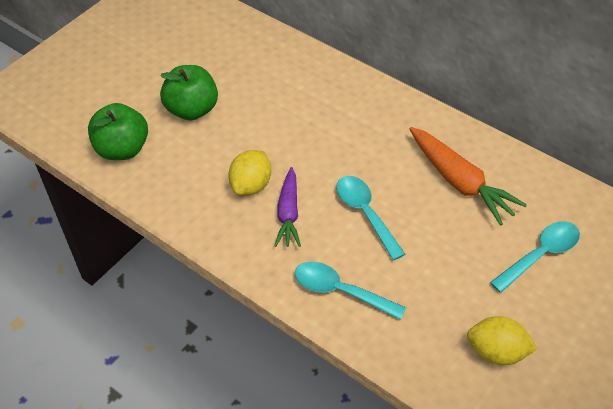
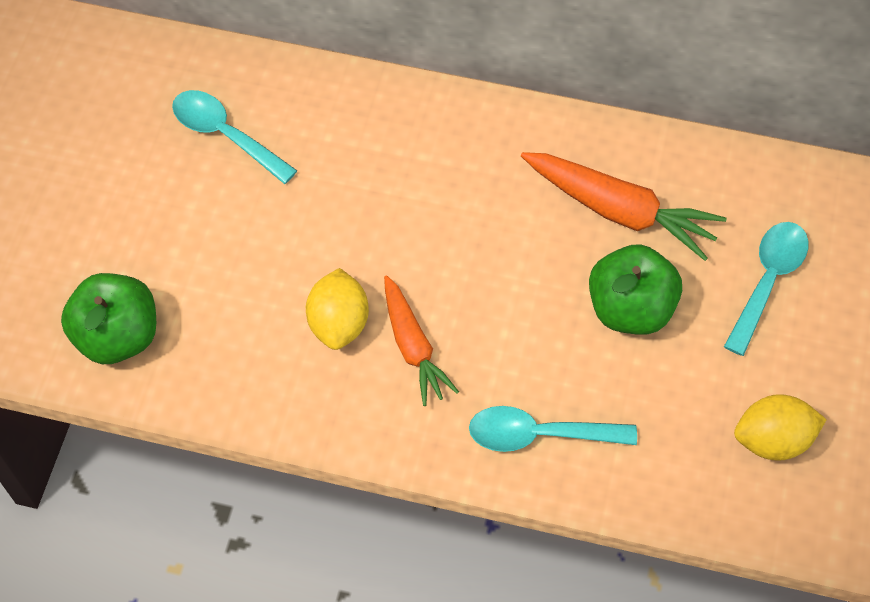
camera: 25 degrees left, 10 degrees up
green apple [160,65,218,120] -> green apple moved to [589,244,682,335]
purple carrot [274,167,301,247] -> orange carrot [384,275,459,406]
turquoise spoon [336,176,405,260] -> turquoise spoon moved to [172,90,297,184]

